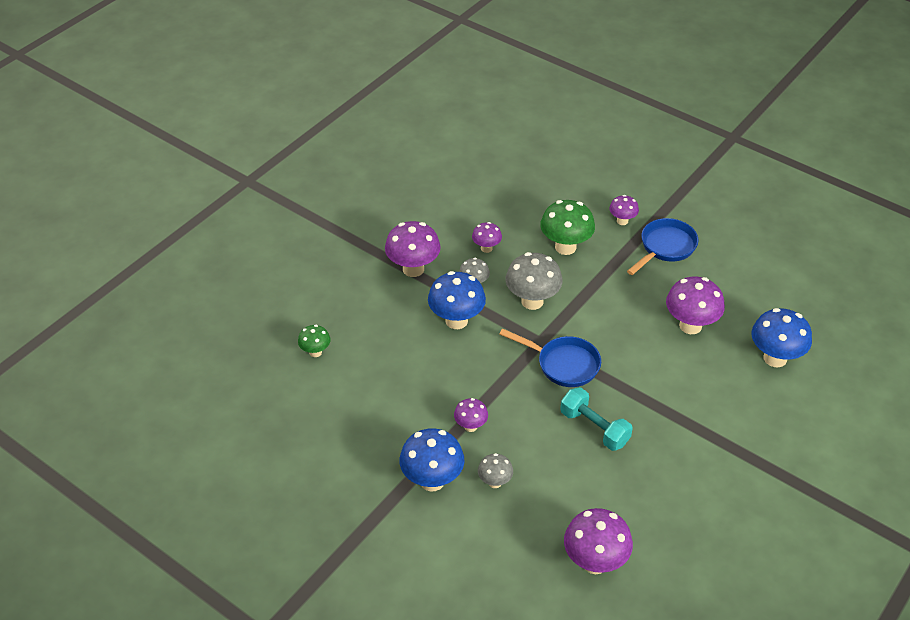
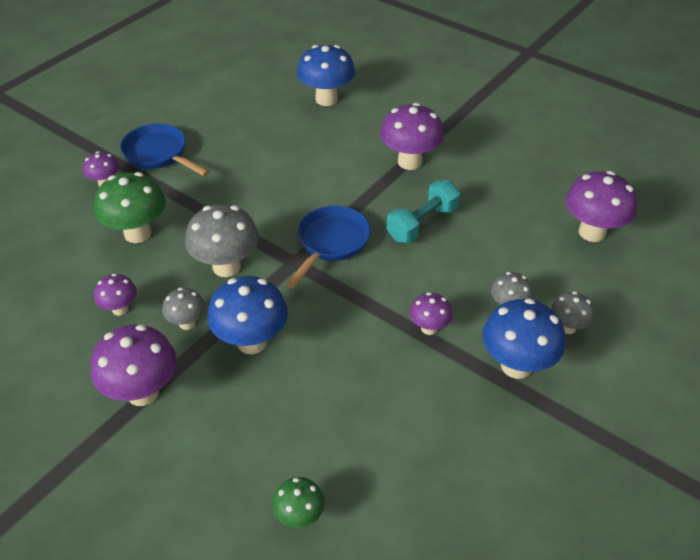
camera: 90 degrees left, 0 degrees up
purple mushroom [666,277,725,334] -> purple mushroom moved to [380,103,444,170]
none -> grey mushroom [551,292,594,334]

